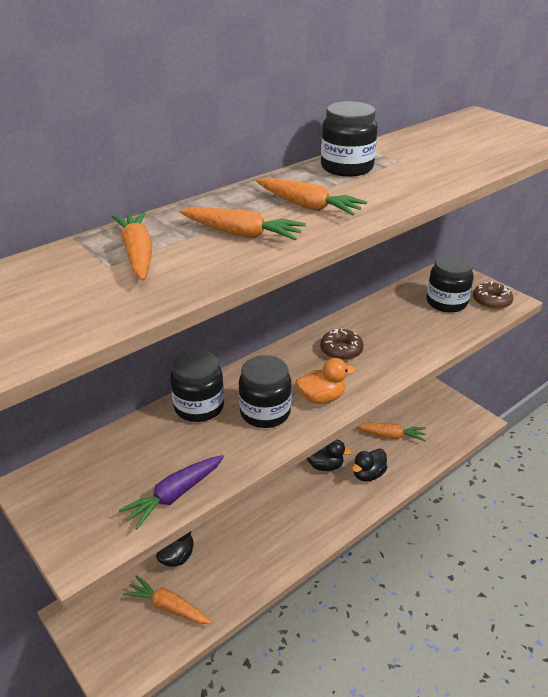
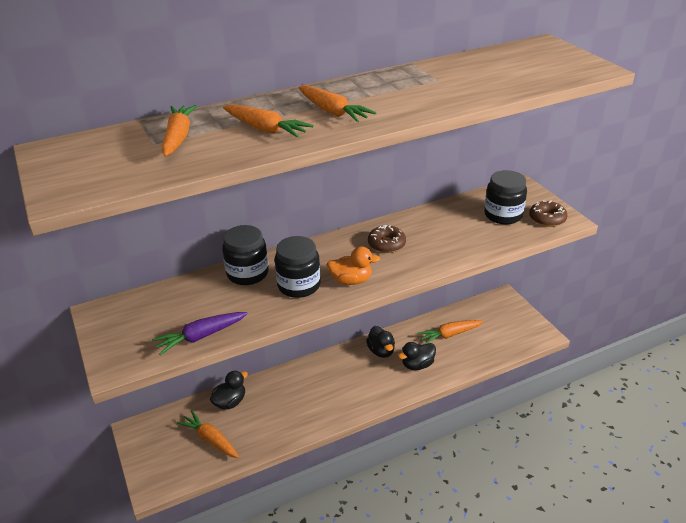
camera: 15 degrees right, 0 degrees up
black duck [307,439,352,471] -> black duck turned 45 degrees clockwise [366,326,395,358]
black jar [321,101,378,177] -> none
orange carrot [356,422,426,441] -> orange carrot turned 135 degrees clockwise [417,320,484,344]

